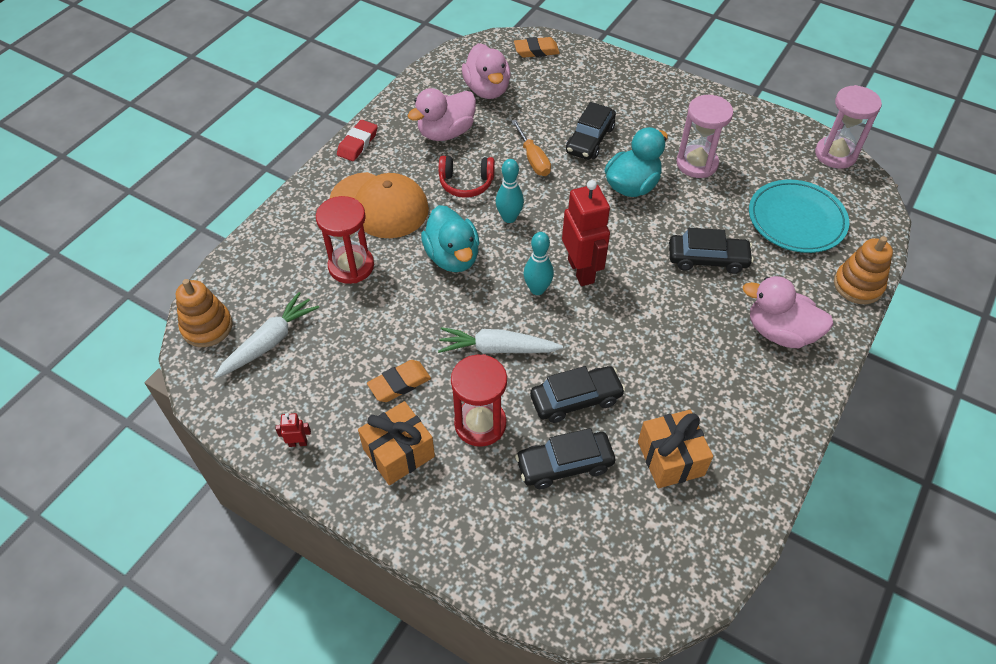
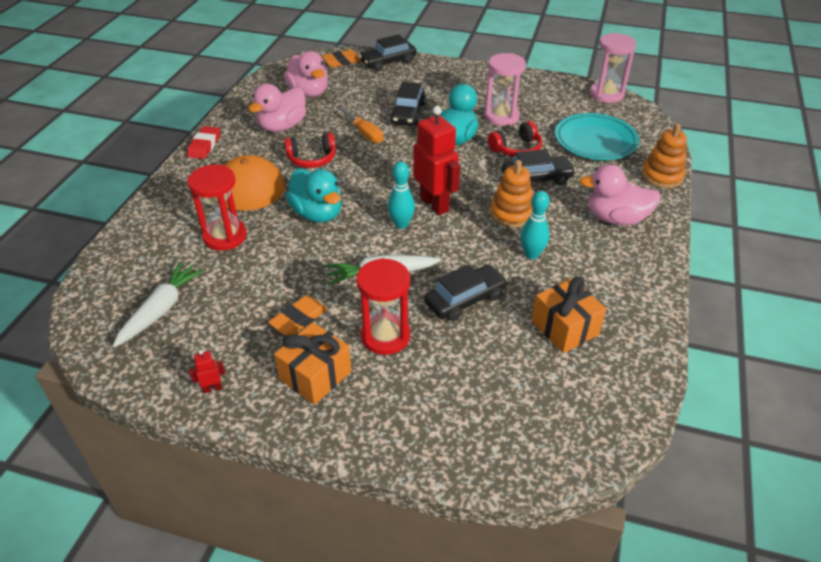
camera: 15 degrees left, 10 degrees down
orange stacking toy [176,279,233,347] -> orange stacking toy moved to [490,160,533,228]
turquoise bowling pin [496,159,524,223] -> turquoise bowling pin moved to [520,191,549,259]
black car [515,428,615,489] -> black car moved to [359,34,416,71]
none -> red headphones [488,121,542,157]

